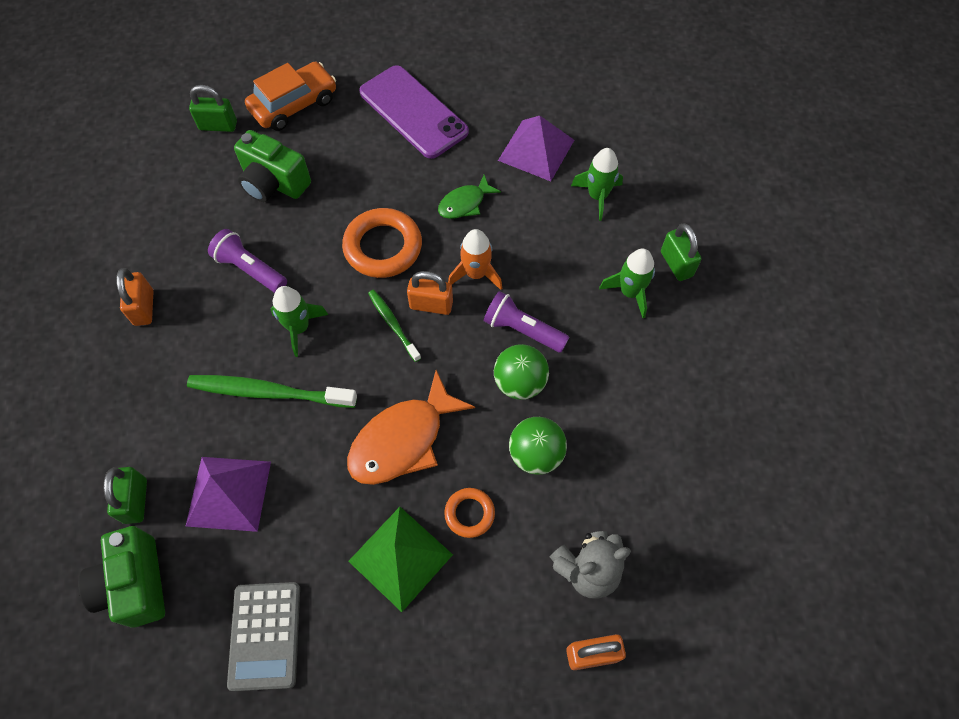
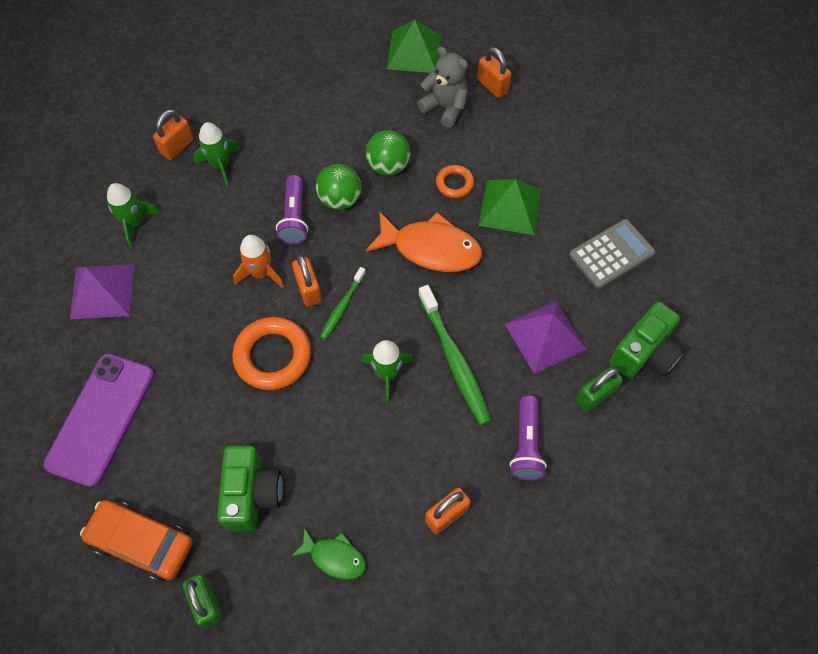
camera: 120 degrees left, 0 degrees up
purple flashlight [208,229,287,293] -> purple flashlight moved to [509,396,547,481]
green fish [438,175,501,219] -> green fish moved to [291,527,366,580]
green padlock [661,223,702,281] -> orange padlock [153,109,194,160]
none -> green pyramid [387,19,442,73]

